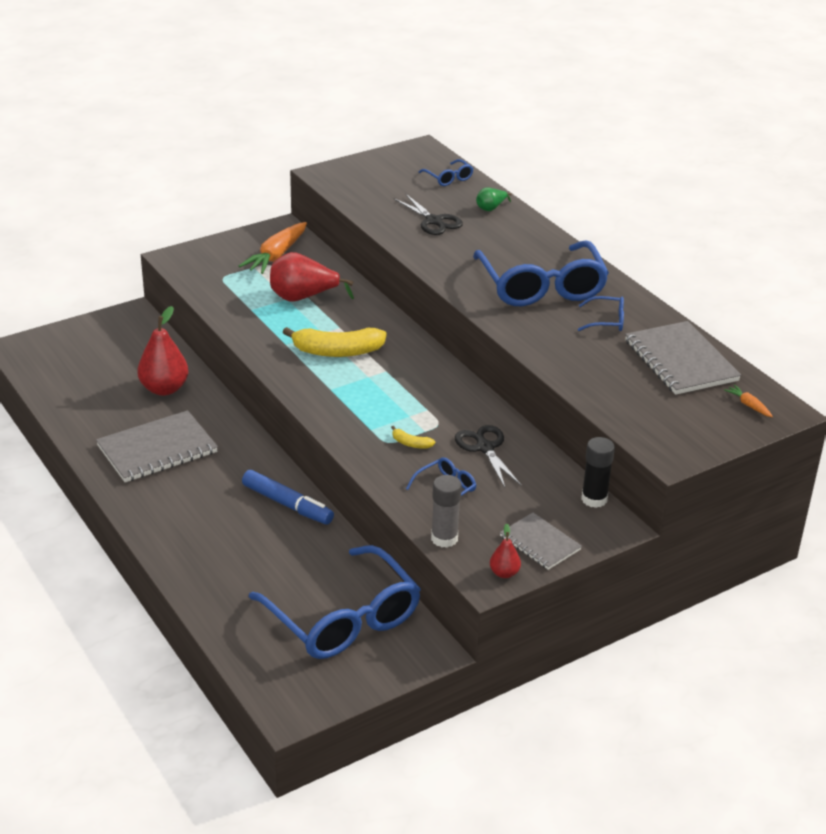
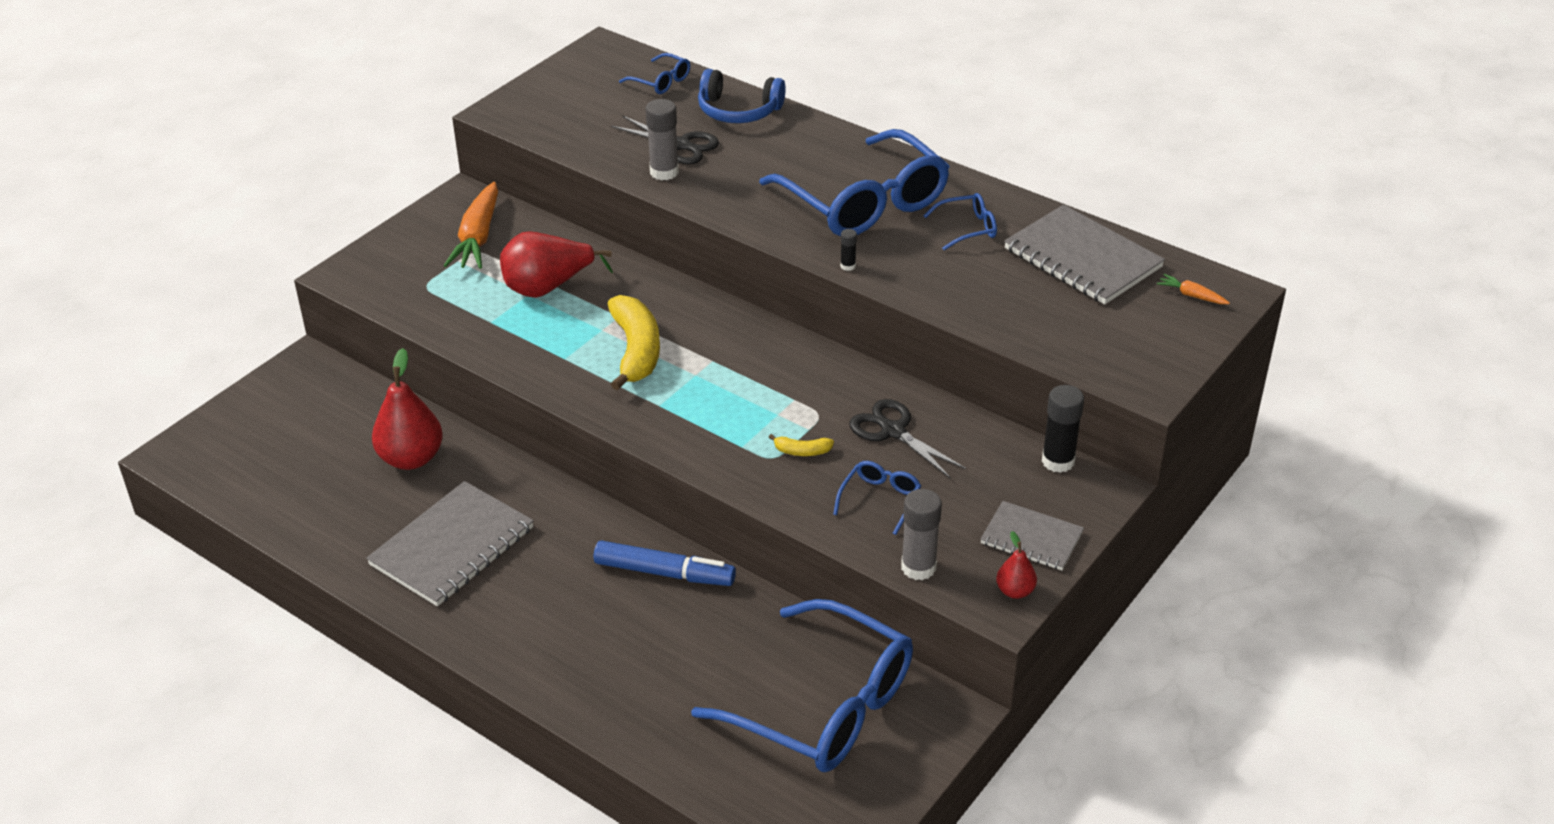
camera: 20 degrees left, 5 degrees up
yellow banana [283,327,387,357] -> yellow banana turned 75 degrees counterclockwise [608,295,660,390]
green pear [476,187,512,211] -> blue headphones [698,69,786,123]
none -> grey glue stick [645,99,679,180]
none -> black glue stick [840,229,857,271]

